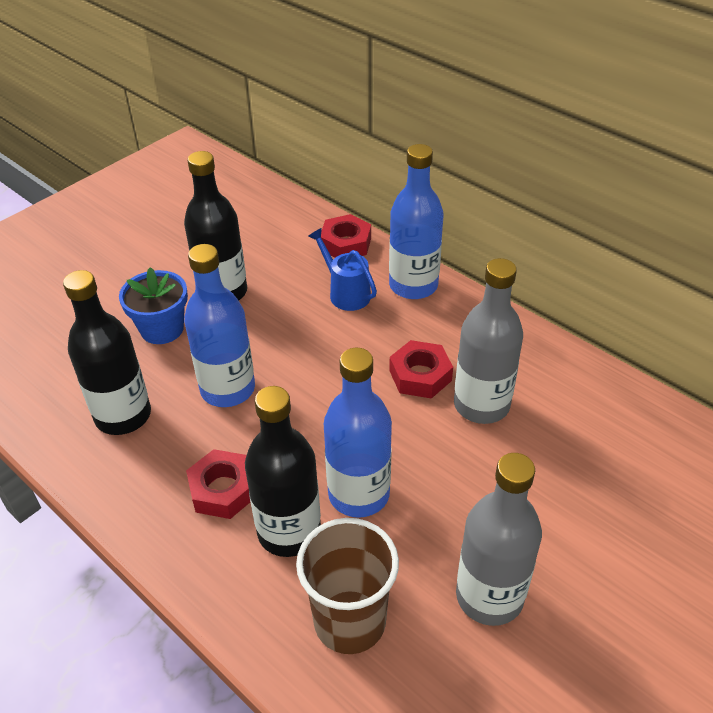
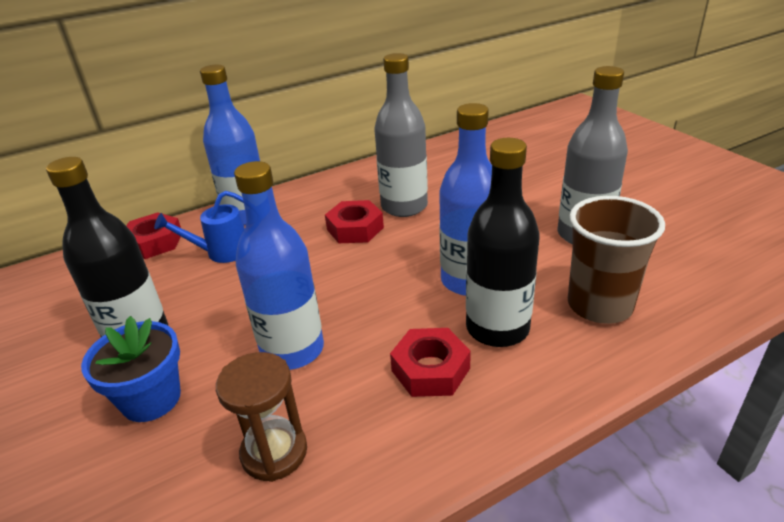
camera: 70 degrees left, 10 degrees down
black bottle [63,270,151,435] -> brown hourglass [216,352,307,482]

